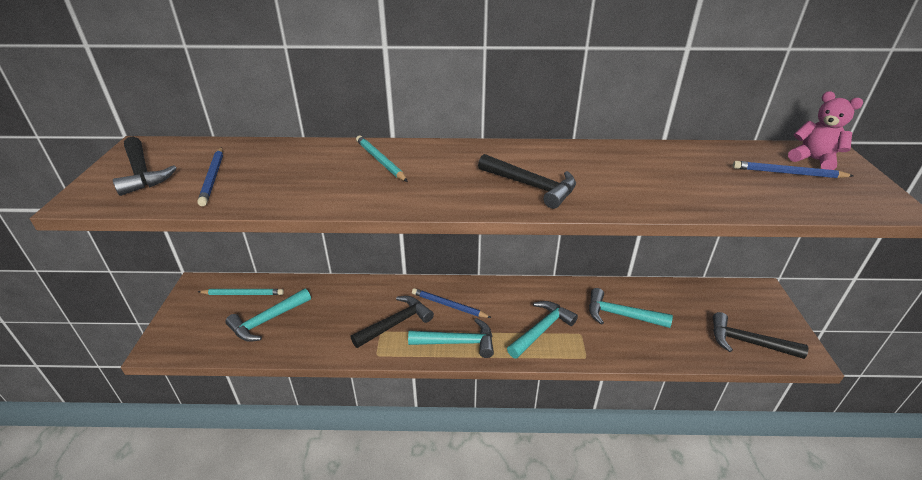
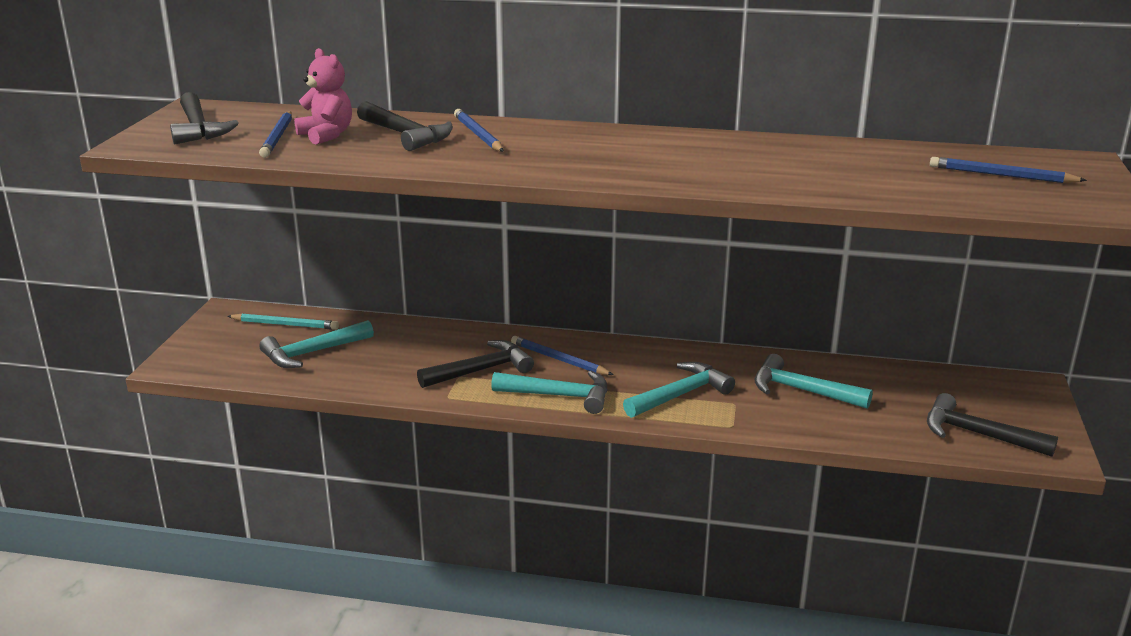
camera: 10 degrees right, 10 degrees down
turquoise pencil [356,136,408,182] -> blue pencil [454,109,504,152]
black hammer [478,154,576,209] -> black hammer moved to [357,101,453,151]
pink teddy bear [788,91,863,170] -> pink teddy bear moved to [294,48,352,145]

